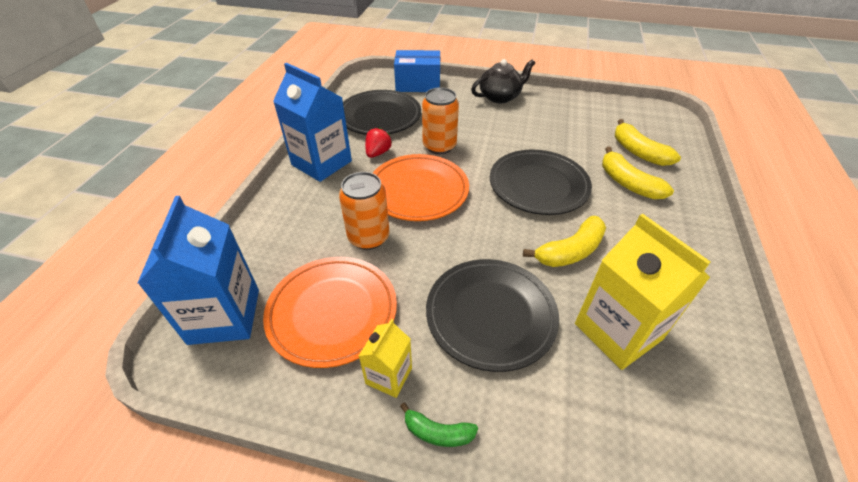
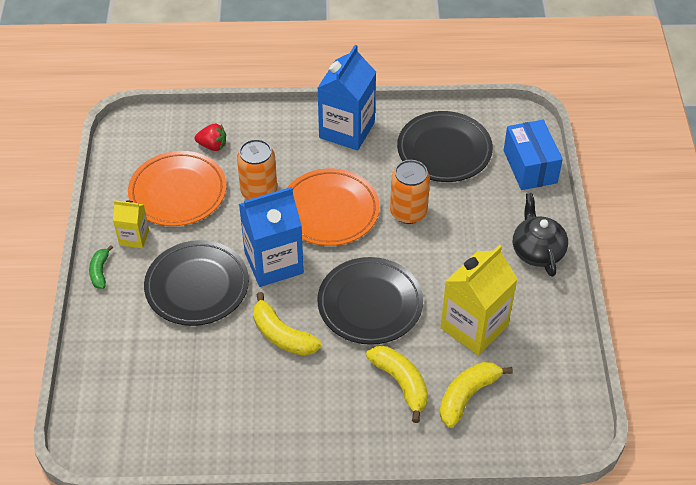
camera: 75 degrees right, 5 degrees up
blue carton [137,196,259,345] -> blue carton moved to [239,187,304,287]
red strawberry [365,127,392,158] -> red strawberry moved to [195,124,226,151]
black teapot [471,59,535,103] -> black teapot turned 150 degrees counterclockwise [513,193,568,277]
yellow carton [575,214,710,370] -> yellow carton moved to [441,245,518,355]
yellow banana [602,147,674,199] -> yellow banana turned 105 degrees clockwise [366,346,428,423]

